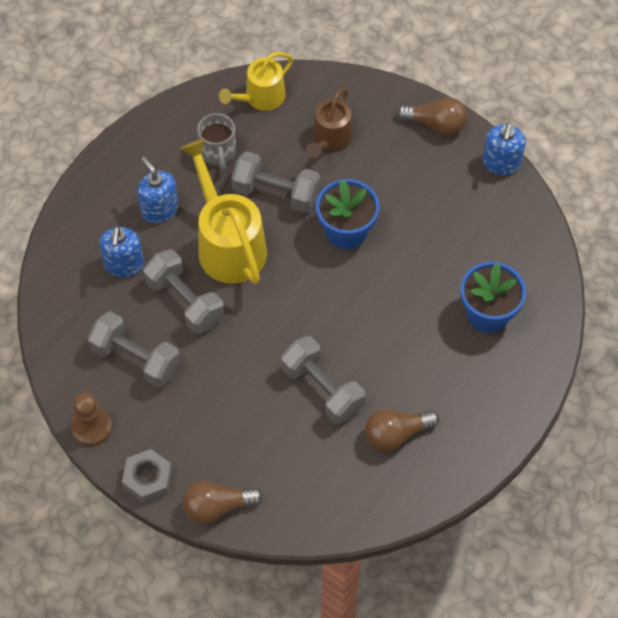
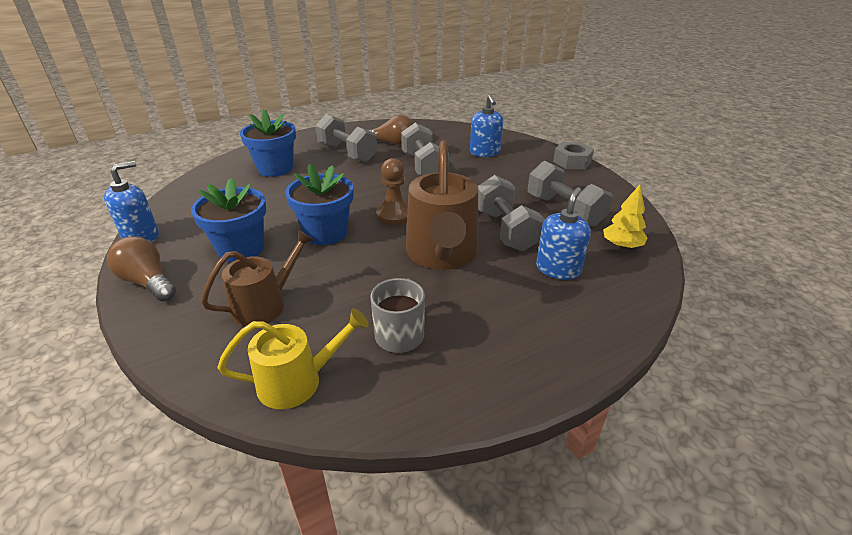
camera: 155 degrees left, 25 degrees down
brown pawn [71,393,112,446] -> brown pawn moved to [376,158,408,225]
blue soap dispenser [137,157,179,223] -> blue soap dispenser moved to [470,95,503,157]
yellow watering can [180,139,267,284] -> brown watering can [406,140,478,270]
brown light bulb [182,480,263,524] -> none
grey dumbbell [231,151,320,213] -> grey dumbbell moved to [315,114,377,162]
none -> blue flower pot [191,178,266,262]
none -> yellow tree [603,185,647,249]

